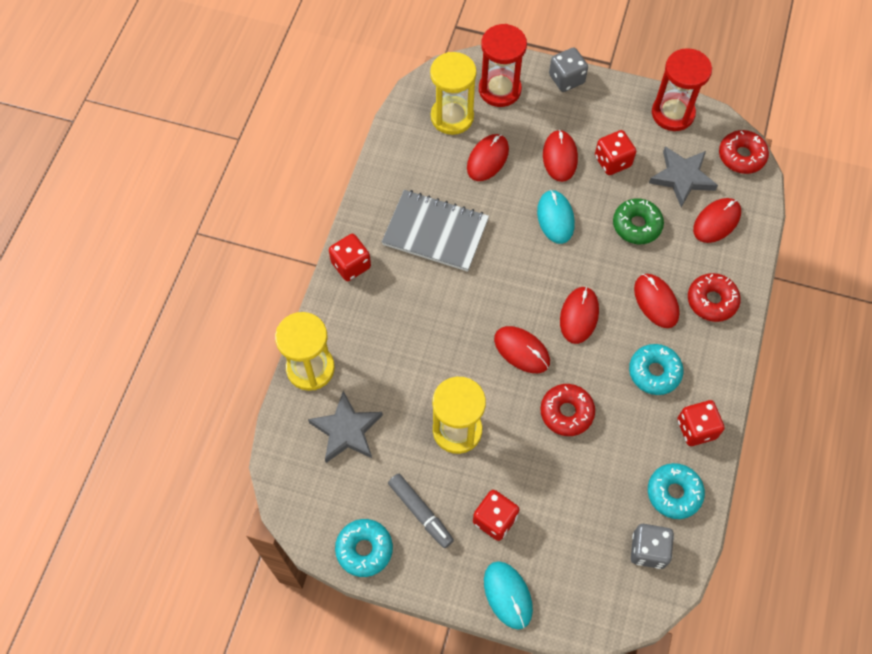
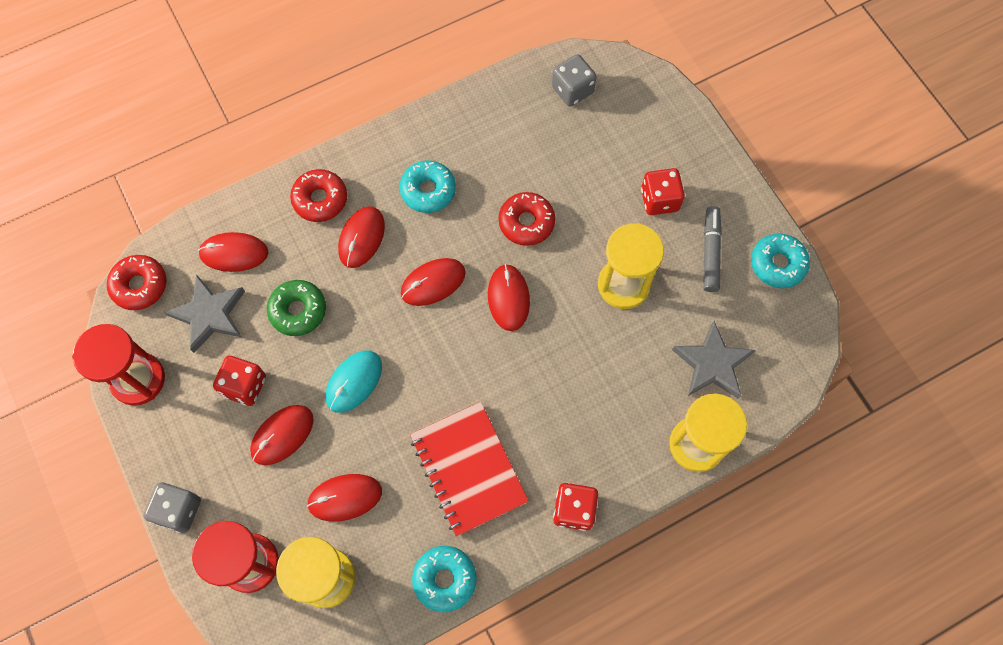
camera: 135 degrees left, 5 degrees up
grey notebook [382,190,489,272] -> red notebook [410,402,529,536]
turquoise mouse [484,561,533,630] -> none
turquoise donut [648,463,705,519] -> turquoise donut moved to [412,546,477,612]
red dice [677,400,725,446] -> none

